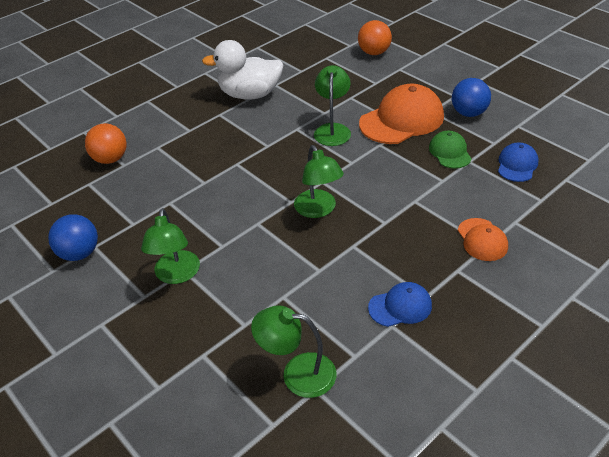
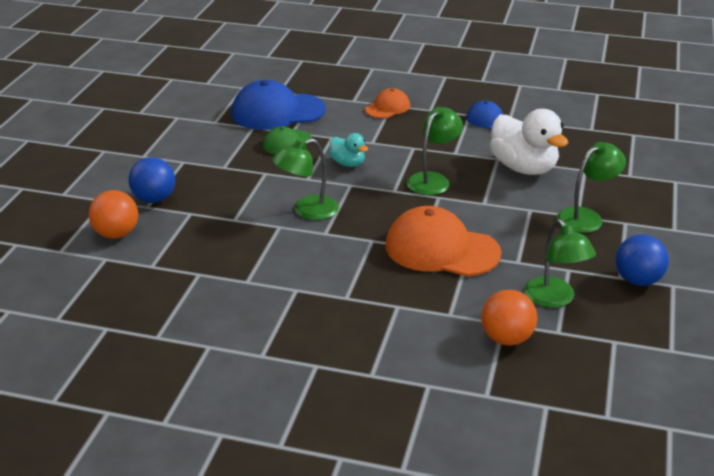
camera: 125 degrees left, 10 degrees down
white duck [202,40,283,100] -> white duck moved to [490,109,568,175]
green lamp [251,305,337,398] -> green lamp moved to [524,219,596,308]
orange cap [359,84,444,144] -> orange cap moved to [386,206,501,277]
blue ball [452,78,491,117] -> blue ball moved to [129,157,175,203]
blue cap [498,143,538,182] -> blue cap [231,80,326,130], size x1.87
none -> turquoise duck [330,133,368,167]

